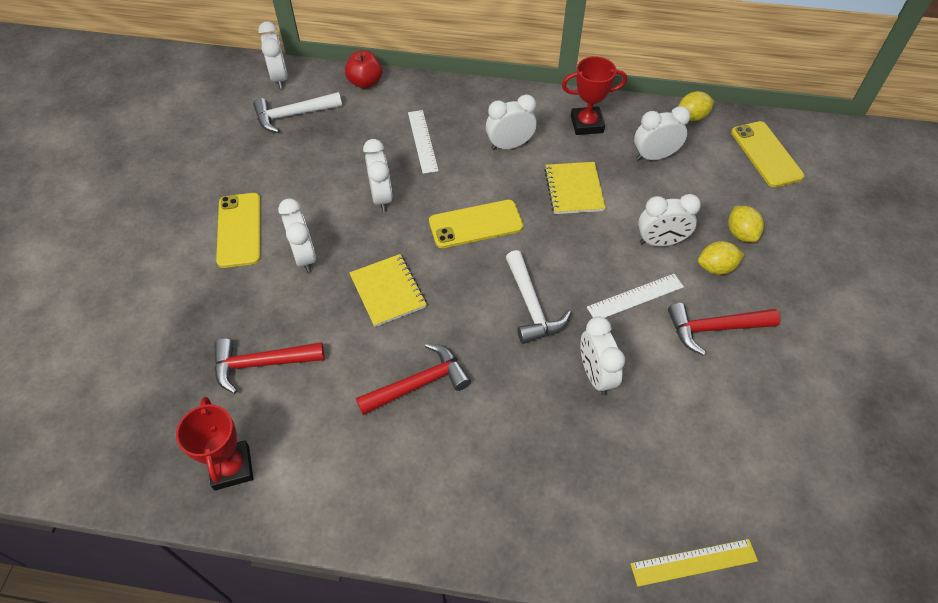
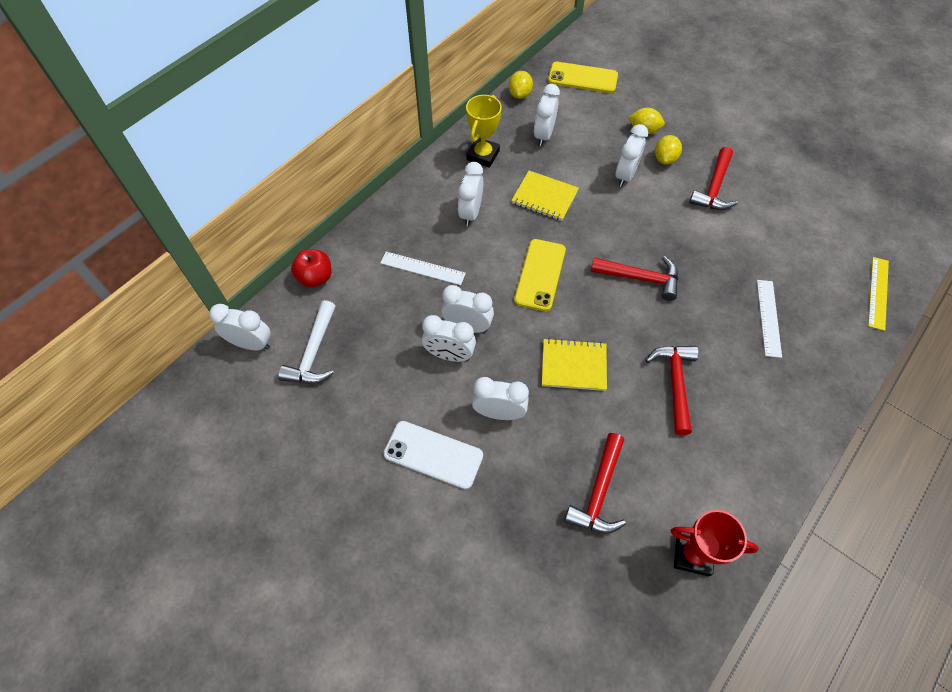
camera: 60 degrees left, 5 degrees up
yellow phone [216,193,261,268] -> white phone [384,421,483,489]
white hammer [506,250,571,344] -> red hammer [591,256,679,301]
red trophy [562,56,627,135] -> yellow trophy [466,95,502,168]
white clock [580,316,625,395] -> white clock moved to [422,315,476,362]
white ruler [587,274,684,318] -> white ruler moved to [757,280,782,358]

